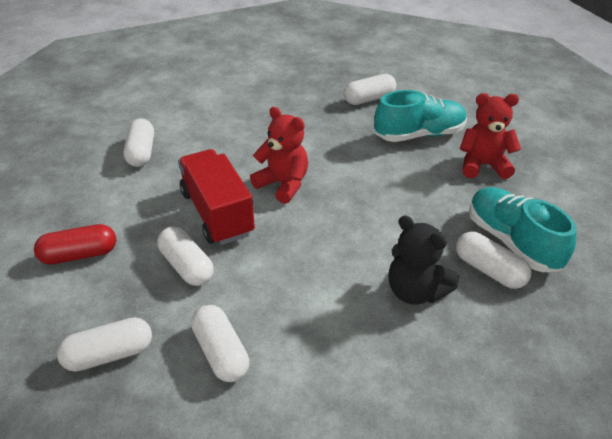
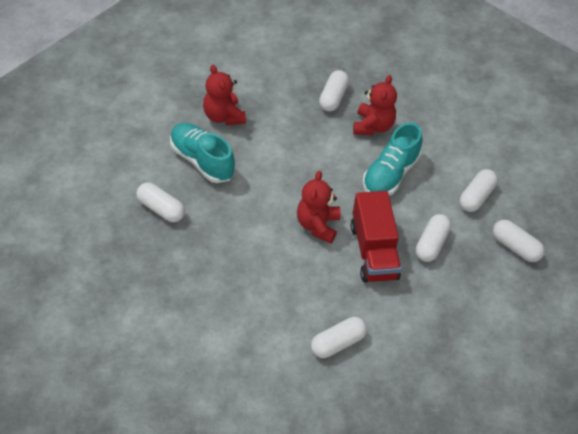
camera: 120 degrees left, 10 degrees up
red capsule [34,224,116,264] -> none
red truck [178,149,255,245] -> red truck turned 45 degrees counterclockwise [351,191,401,282]
black teddy bear [388,215,459,304] -> red teddy bear [353,75,397,135]
turquoise shoe [469,187,576,272] -> turquoise shoe moved to [362,123,423,196]

